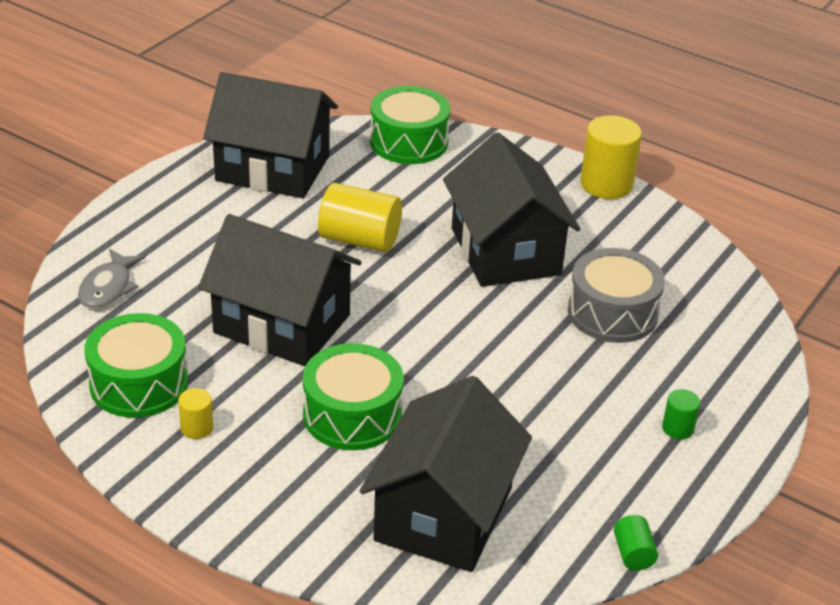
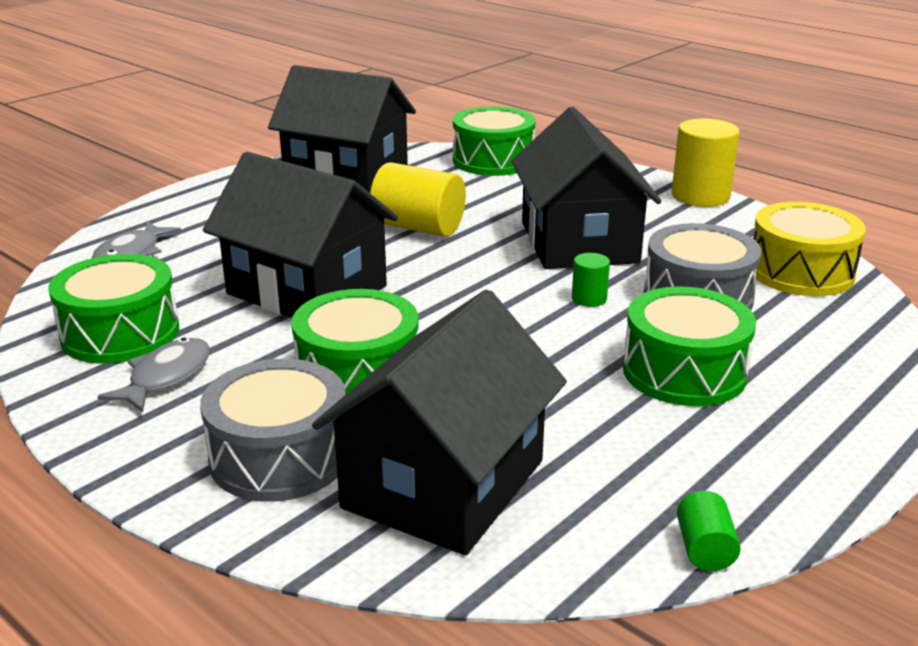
camera: 10 degrees right, 10 degrees down
yellow cylinder [178,388,213,439] -> grey fish [97,338,210,413]
green cylinder [662,389,700,439] -> green cylinder moved to [572,253,610,307]
none -> grey drum [200,359,346,502]
none -> green drum [623,286,756,406]
none -> yellow drum [753,202,866,296]

